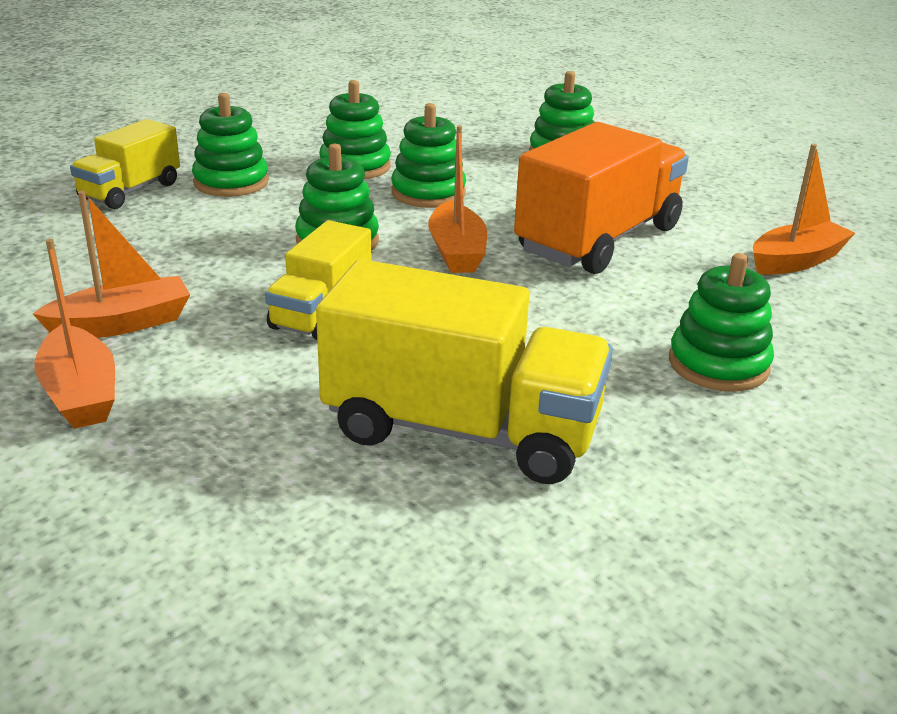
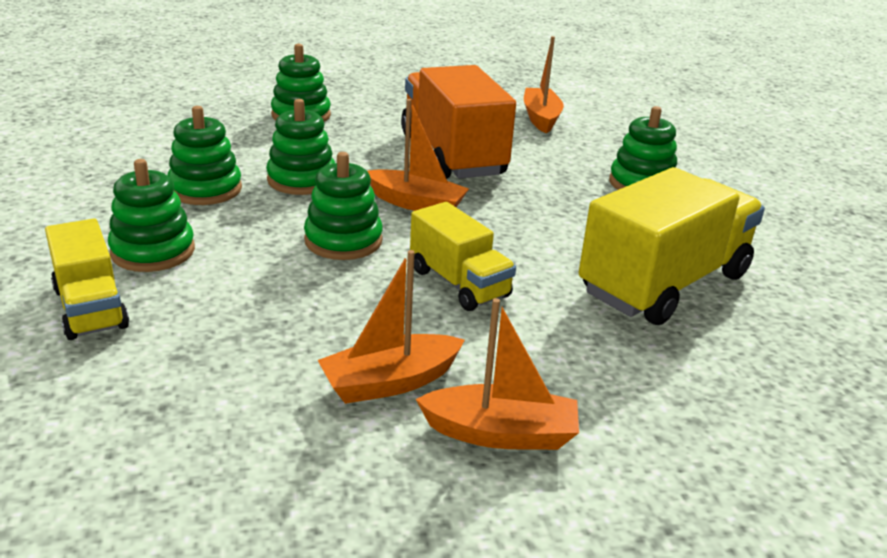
camera: 60 degrees left, 0 degrees up
orange boat [33,191,190,338] -> orange boat turned 120 degrees counterclockwise [317,250,465,404]

